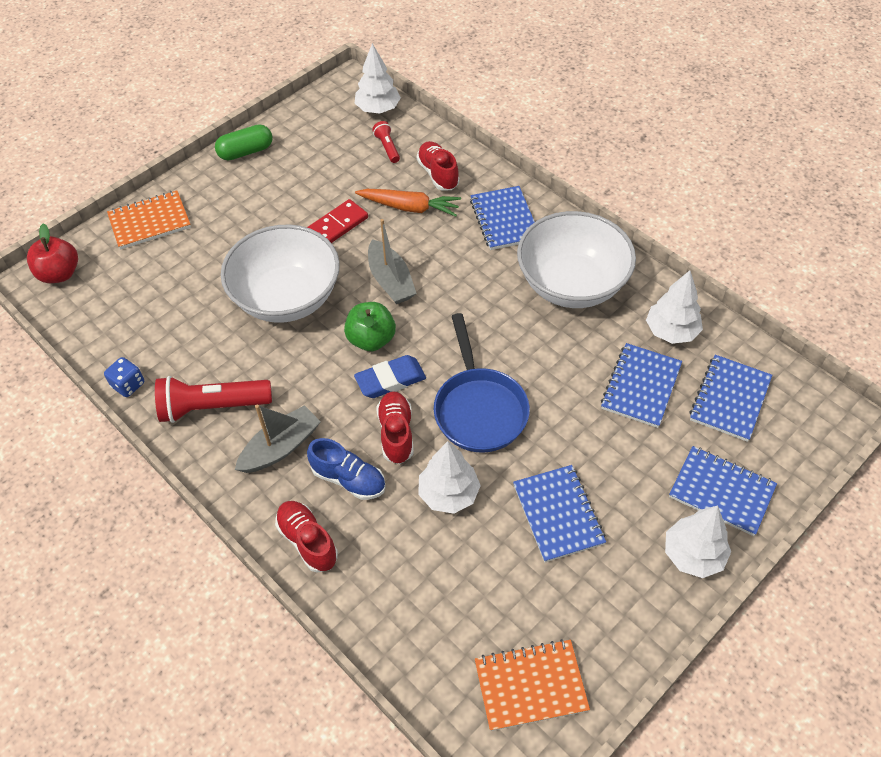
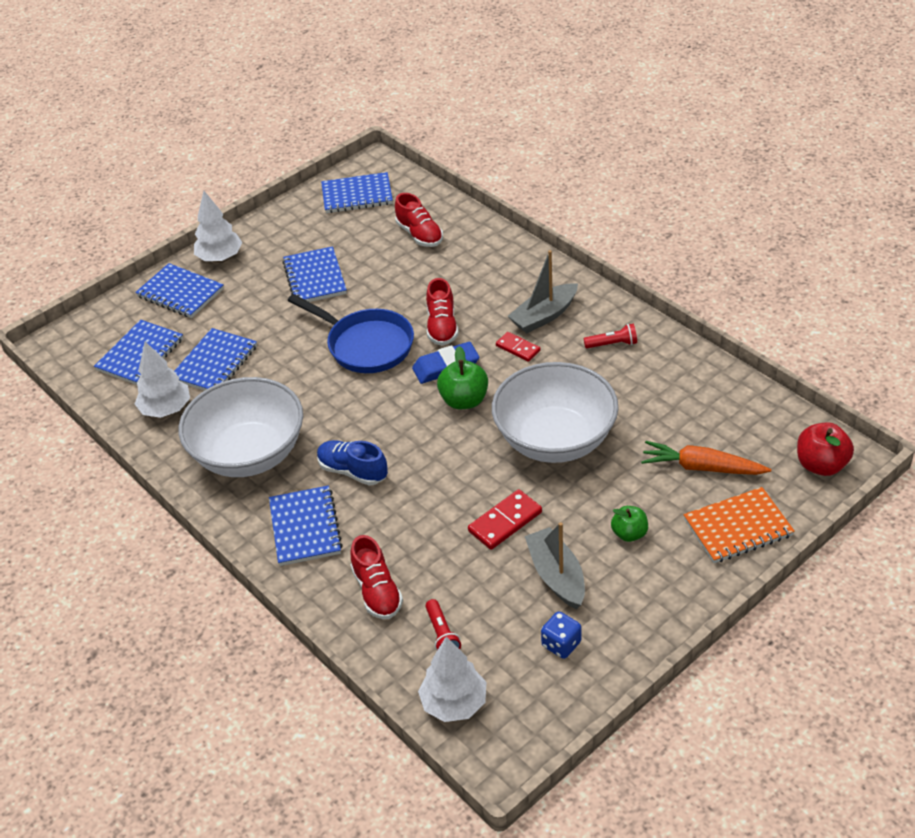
camera: 175 degrees left, 10 degrees down
blue dice [104,357,144,397] -> blue dice moved to [541,611,581,659]
red flashlight [155,376,272,423] -> red flashlight [584,324,637,348], size x0.50
green capsule [215,124,273,161] -> none
red shoe [275,501,338,573] -> red shoe moved to [395,193,443,247]
blue shoe [307,438,386,500] -> blue shoe moved to [317,440,388,486]
orange carrot [355,189,461,217] -> orange carrot moved to [641,441,771,475]
grey boat [368,219,417,304] -> grey boat moved to [525,522,585,609]
white tree [418,441,481,514] -> none
blue pan [434,313,530,453] -> blue pan turned 135 degrees clockwise [288,294,414,373]
orange notebook [475,639,590,731] -> blue notebook [321,172,393,213]
none -> red domino [496,332,541,362]
none -> green apple [611,506,648,542]

